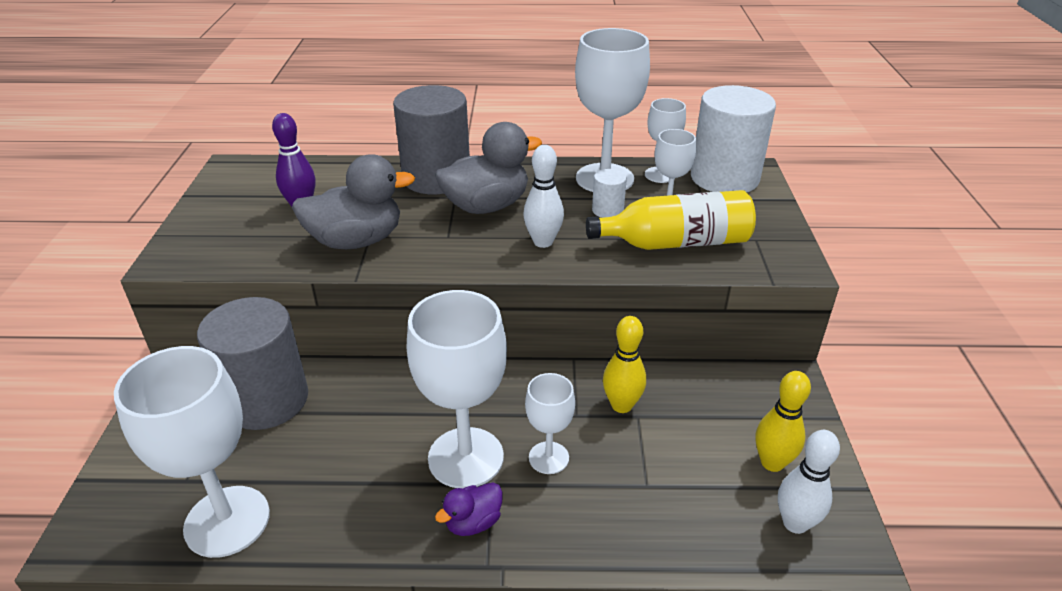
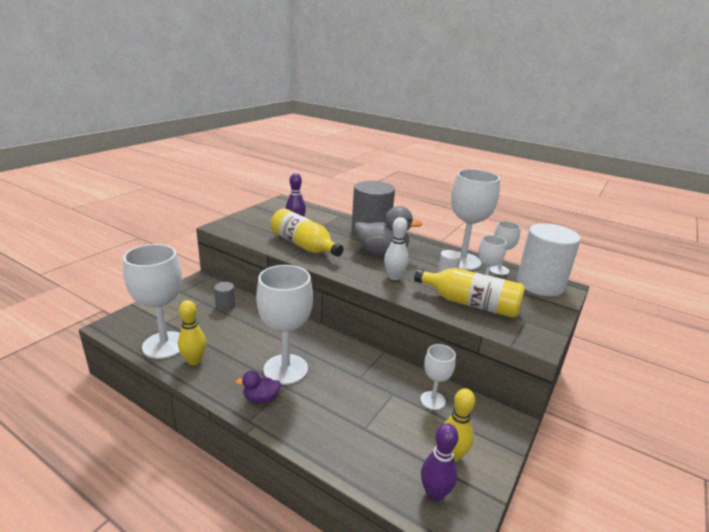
camera: 30 degrees right, 10 degrees down
grey cylinder [197,297,308,430] -> grey cylinder [214,282,235,311], size x0.44
grey duck [292,154,415,249] -> yellow bottle [271,208,344,257]
white goblet [525,373,575,474] -> white goblet moved to [420,344,456,410]
yellow bowling pin [603,316,646,413] -> yellow bowling pin moved to [178,300,206,365]
white bowling pin [778,430,840,534] -> purple bowling pin [421,423,459,502]

